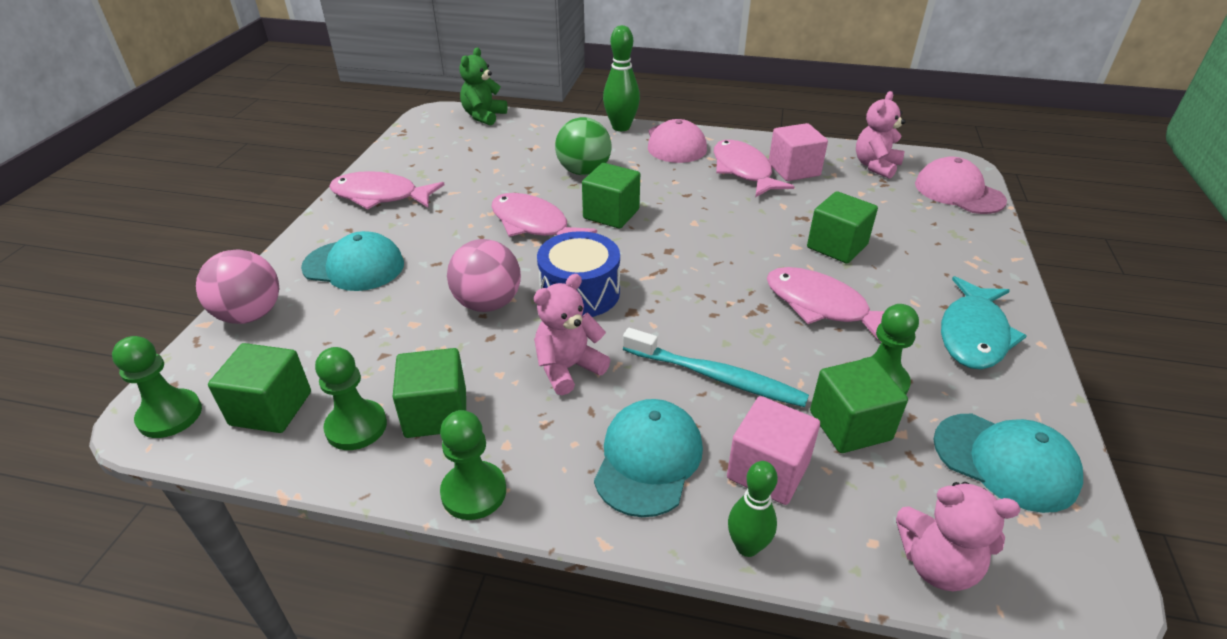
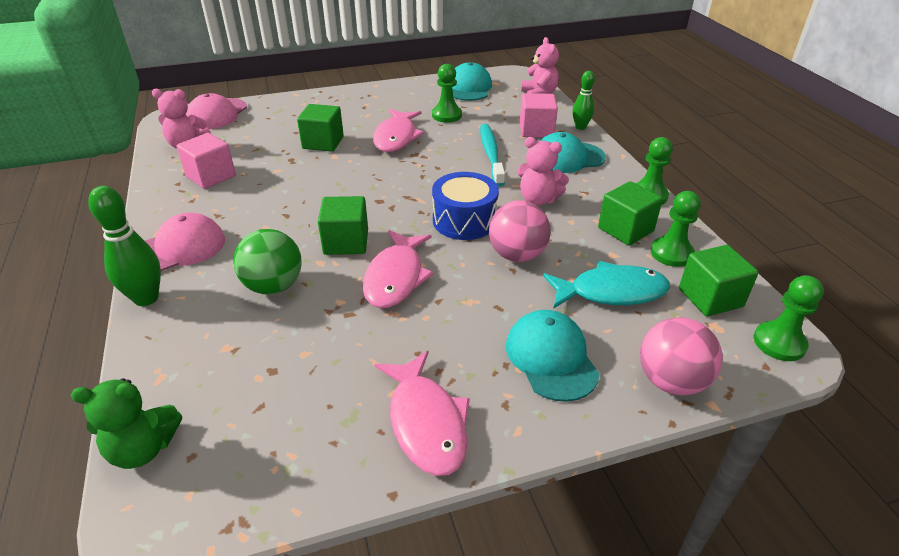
camera: 120 degrees left, 0 degrees up
pink fish [714,140,795,197] -> none
green cube [810,357,908,453] -> none
turquoise fish [941,276,1027,369] -> turquoise fish moved to [543,261,670,309]

